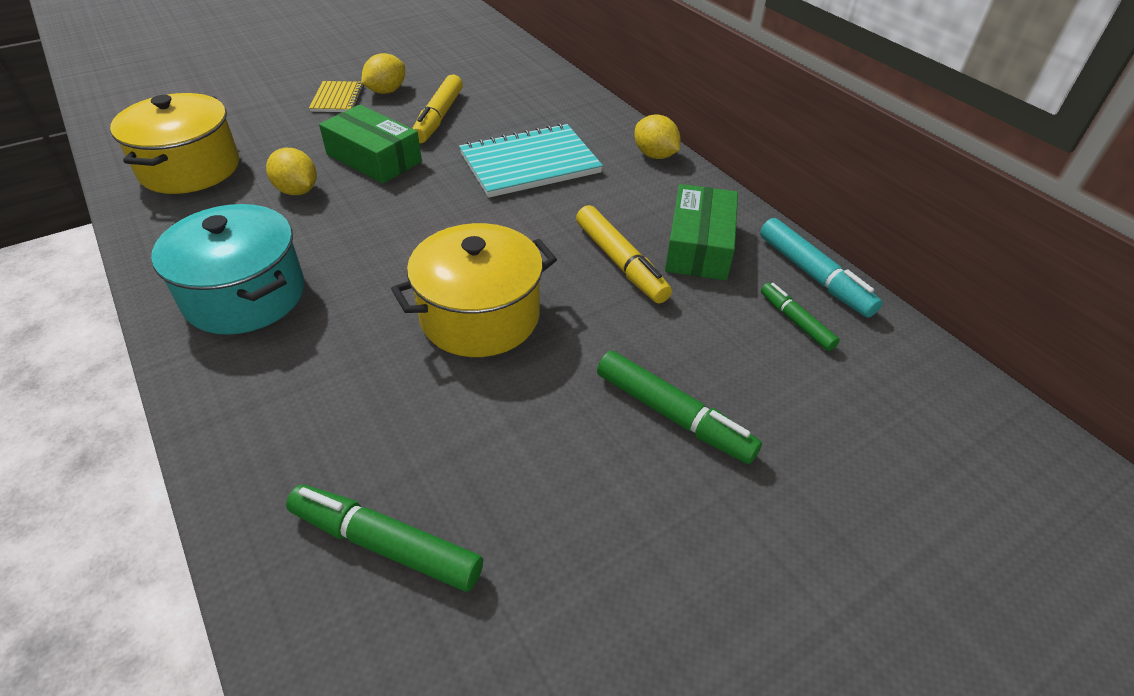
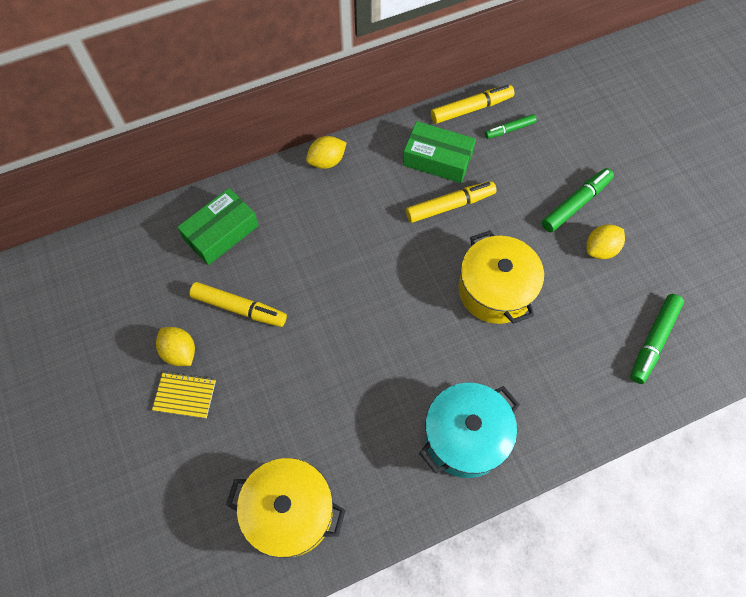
camera: 80 degrees left, 20 degrees up
yellow lemon [266,148,317,195] -> yellow lemon moved to [586,224,625,259]
green box [319,105,422,184] -> green box moved to [177,188,259,265]
turquoise notebook [459,123,603,198] -> none
turquoise marker [760,218,882,318] -> yellow marker [431,85,514,124]

